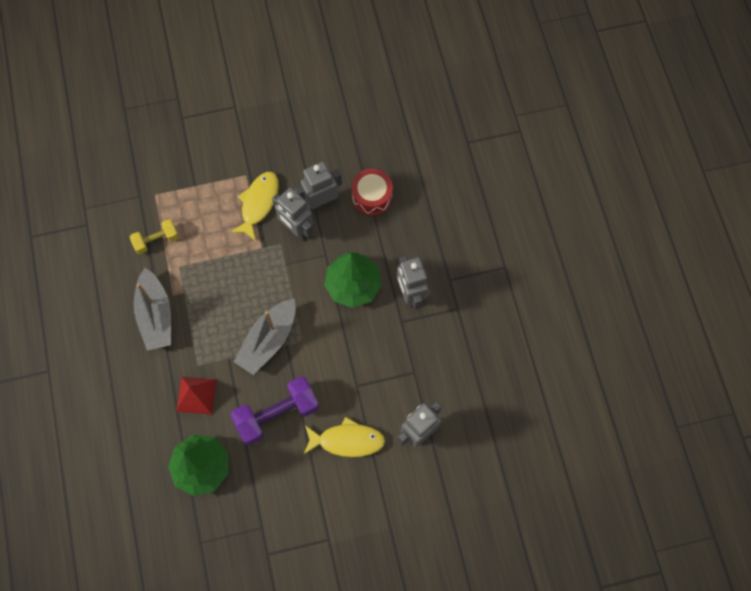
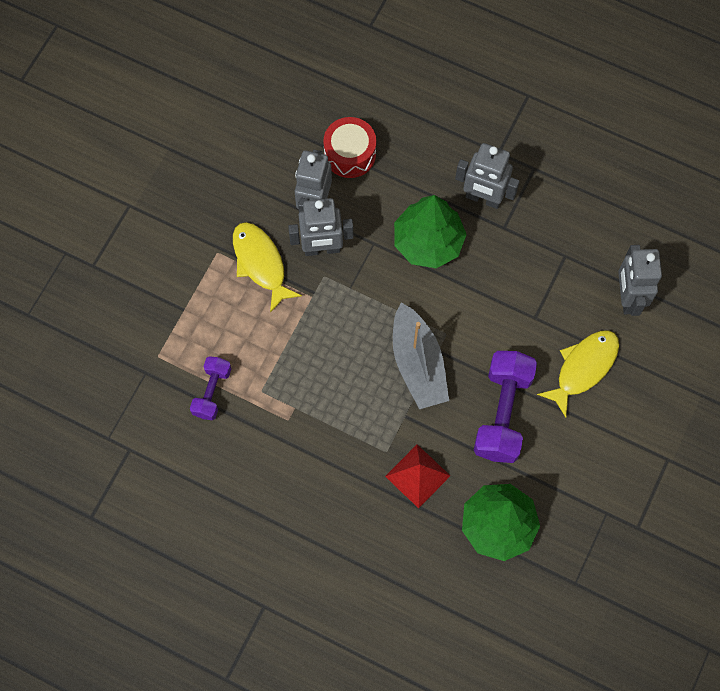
camera: 50 degrees left, 0 degrees up
yellow dumbbell [130,219,179,254] -> purple dumbbell [190,356,231,420]
grey boat [134,268,171,351] -> none

